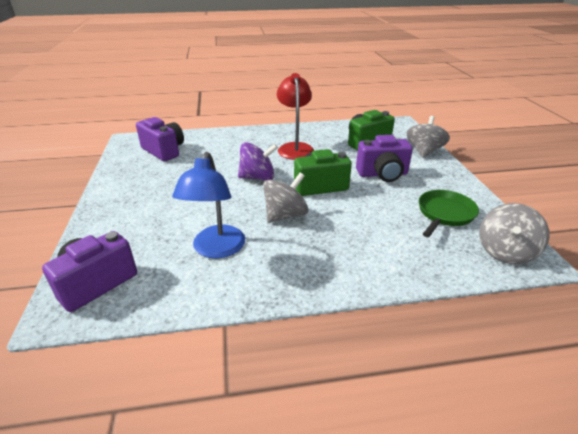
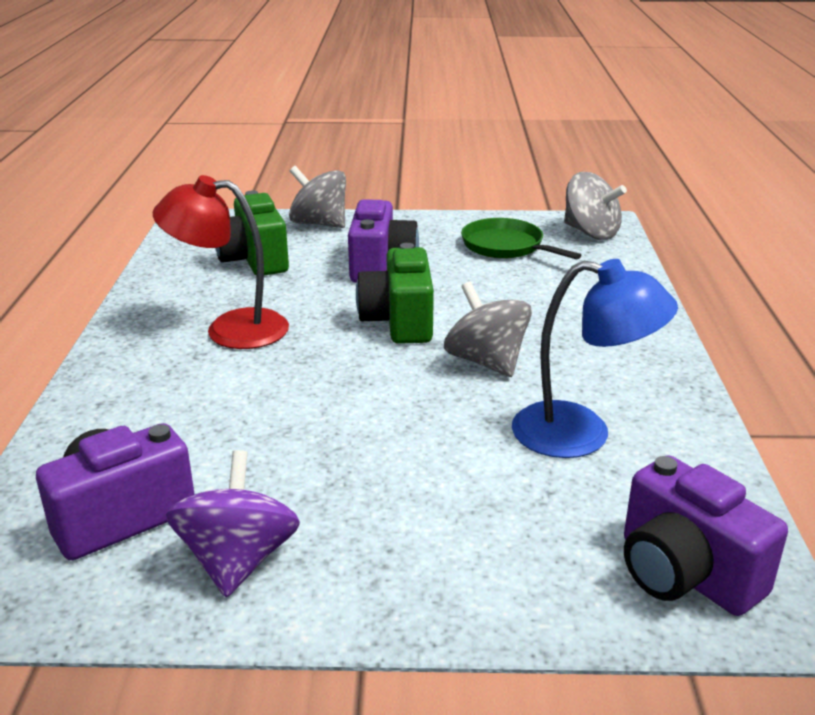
camera: 80 degrees left, 5 degrees down
purple spinning top [238,142,278,181] -> purple spinning top moved to [166,450,300,597]

